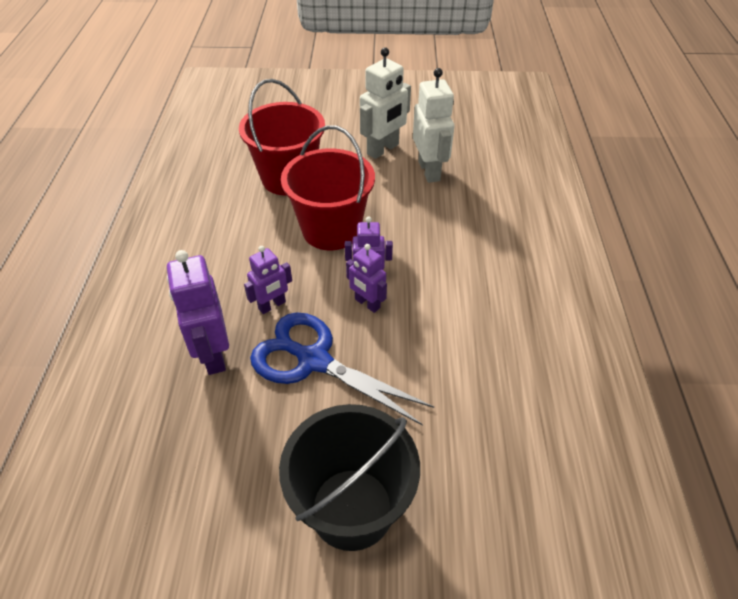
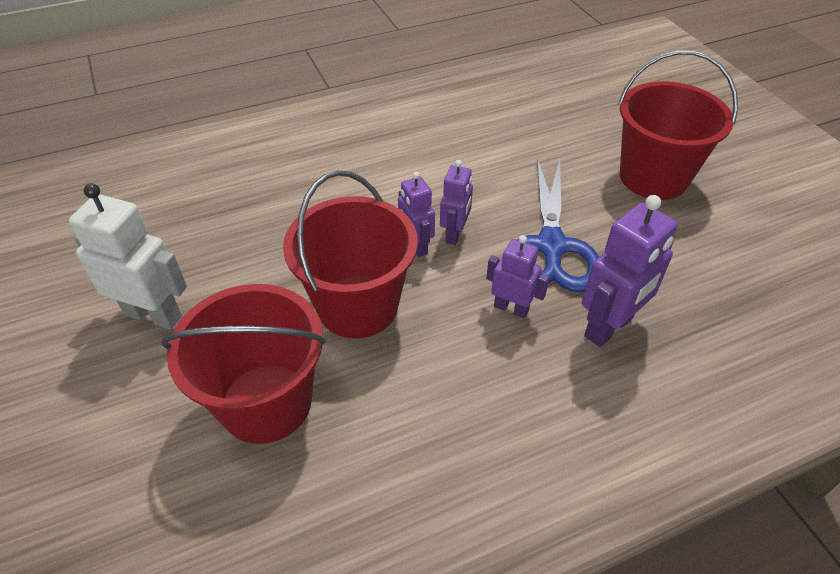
camera: 115 degrees left, 0 degrees up
black bucket [279,404,420,551] -> red bucket [618,50,738,200]
white robot [413,68,454,183] -> none

